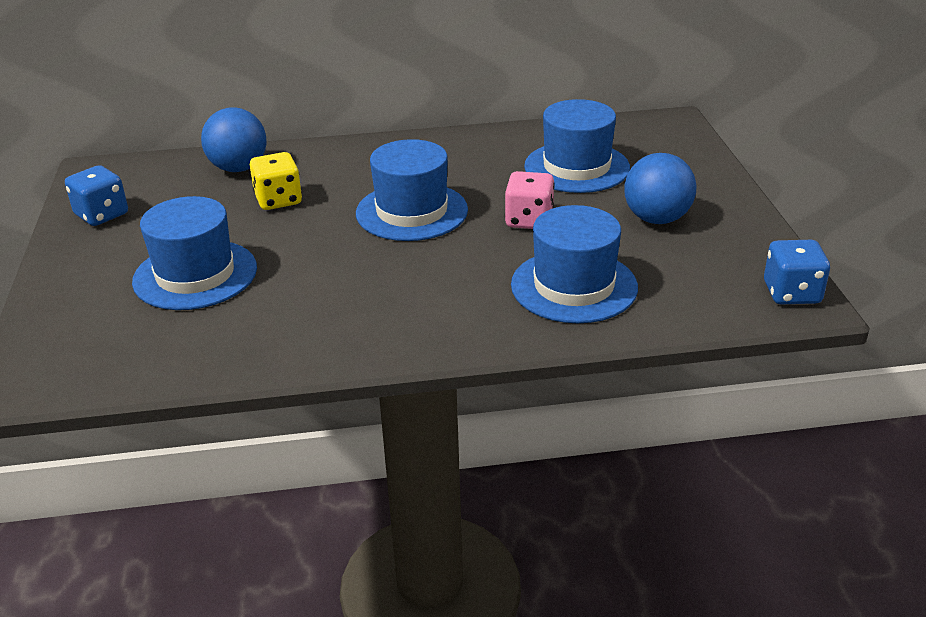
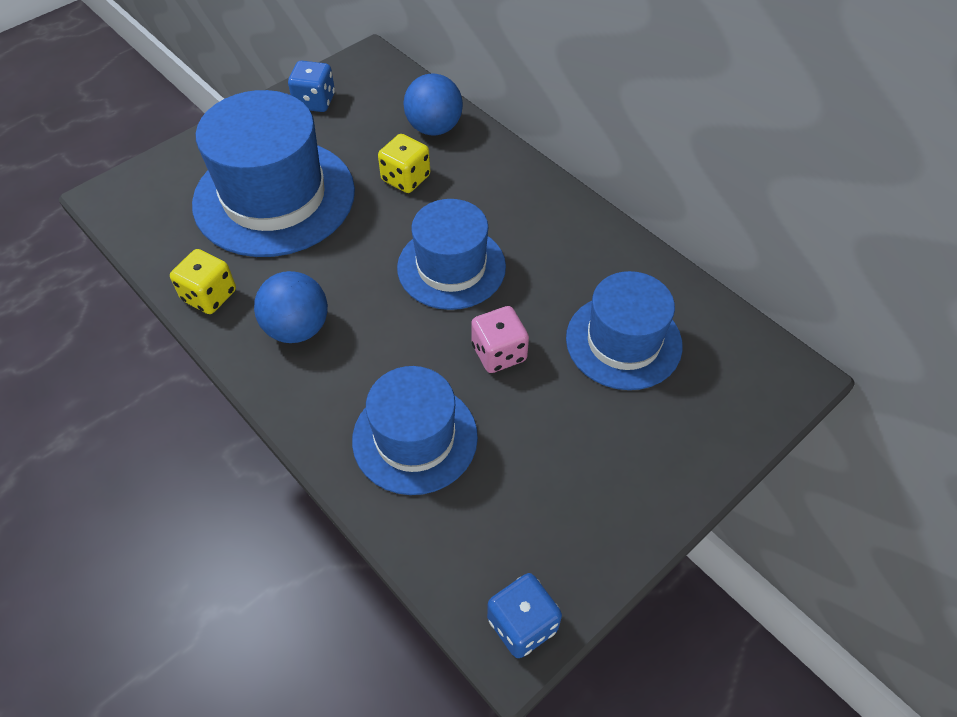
camera: 55 degrees right, 20 degrees up
blue hat [132,196,257,310] -> blue hat [192,90,355,257], size x1.58
blue ball [624,153,696,224] -> blue ball moved to [254,271,328,343]
none -> yellow dice [170,249,236,314]

